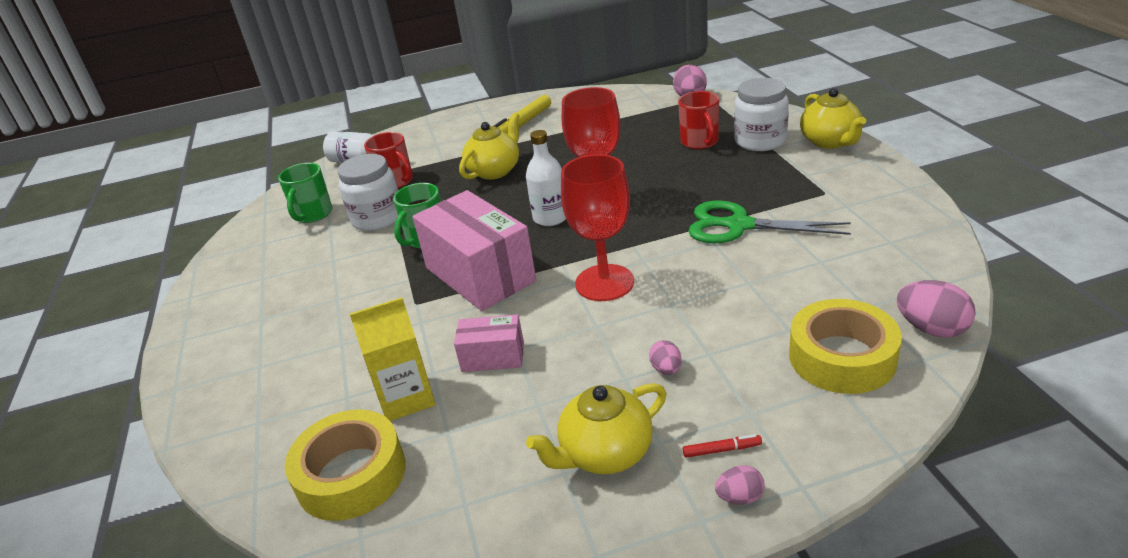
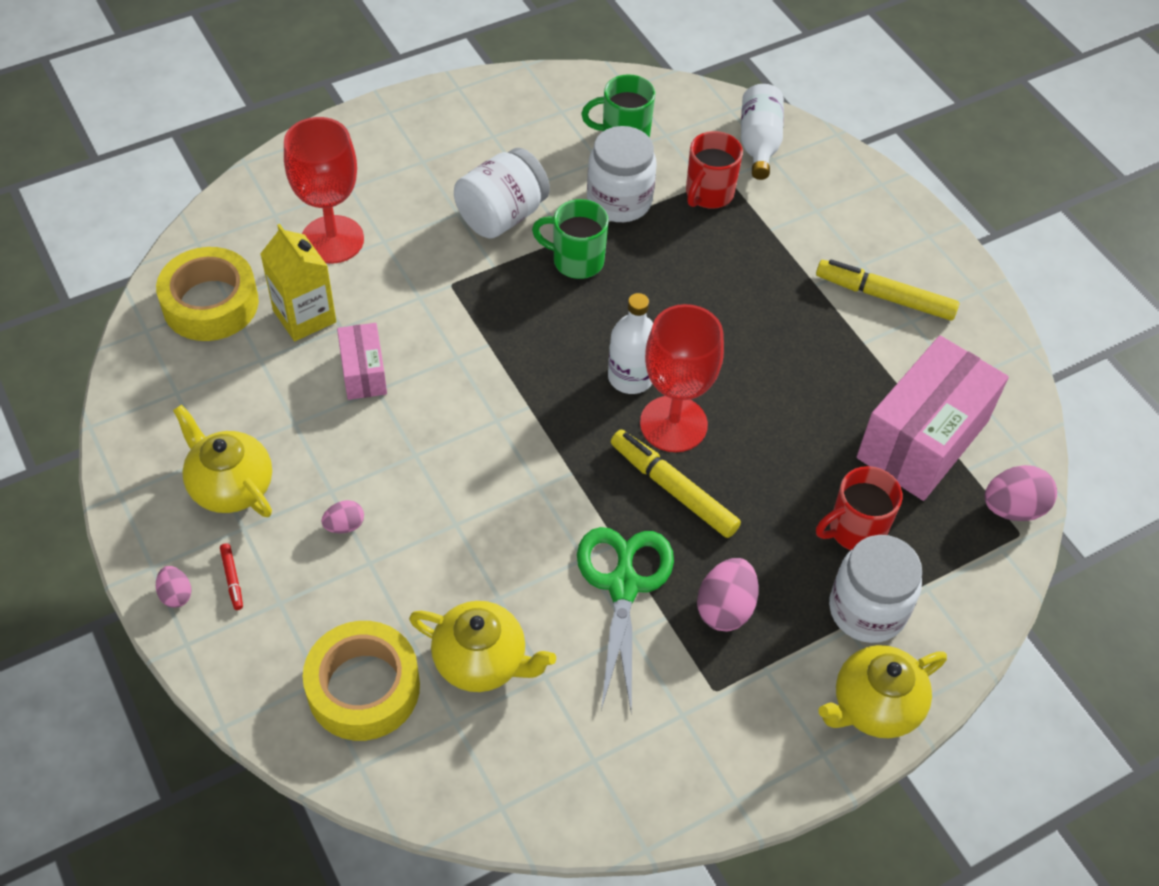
camera: 70 degrees right, 20 degrees up
pink box [413,190,536,311] -> pink box moved to [857,335,1009,501]
yellow teapot [459,112,520,180] -> yellow teapot moved to [409,601,556,692]
red goblet [561,154,634,301] -> red goblet moved to [284,117,364,264]
pink egg [897,280,976,338] -> pink egg moved to [697,558,759,631]
none -> white jar [454,148,550,238]
none -> yellow marker [611,430,741,538]

